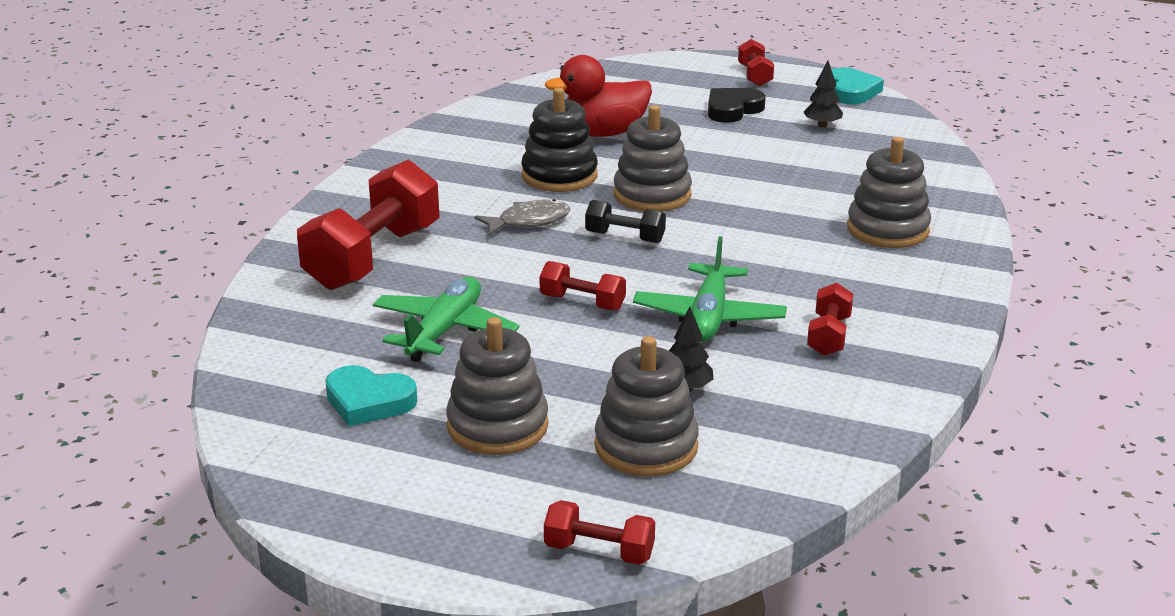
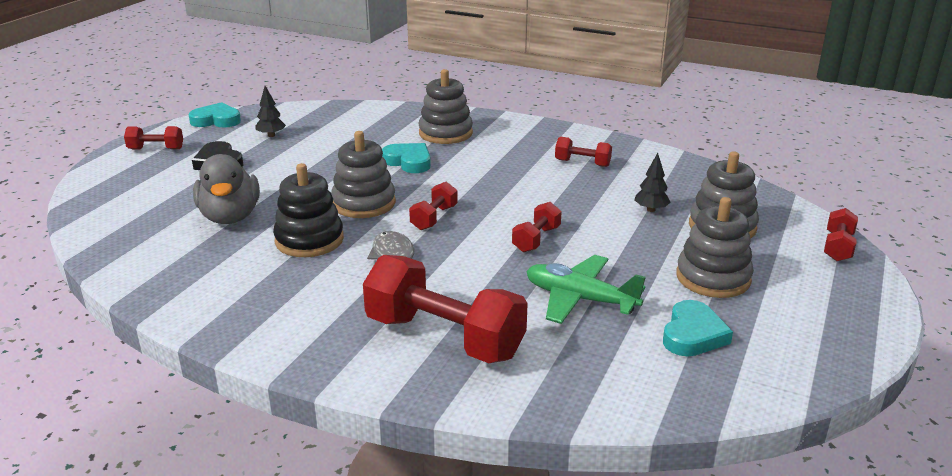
camera: 85 degrees left, 0 degrees up
red duck [545,55,652,137] -> grey duck [193,154,260,224]
black dumbbell [585,200,666,243] -> red dumbbell [409,182,458,230]
green plane [633,236,787,342] -> none
none -> turquoise heart [382,143,431,173]

